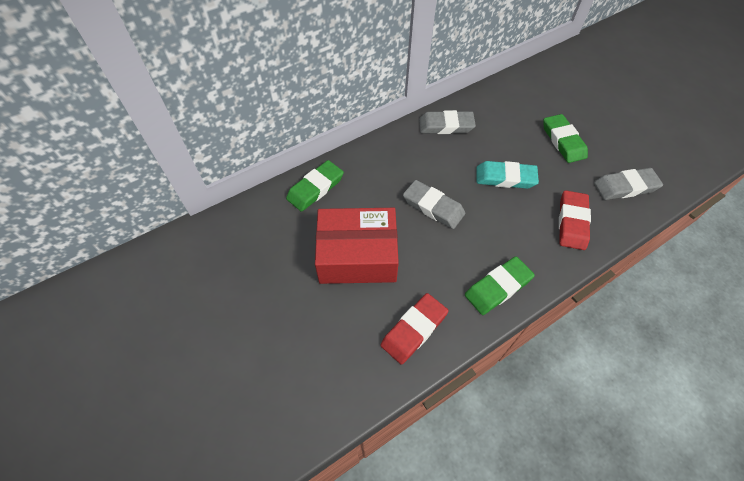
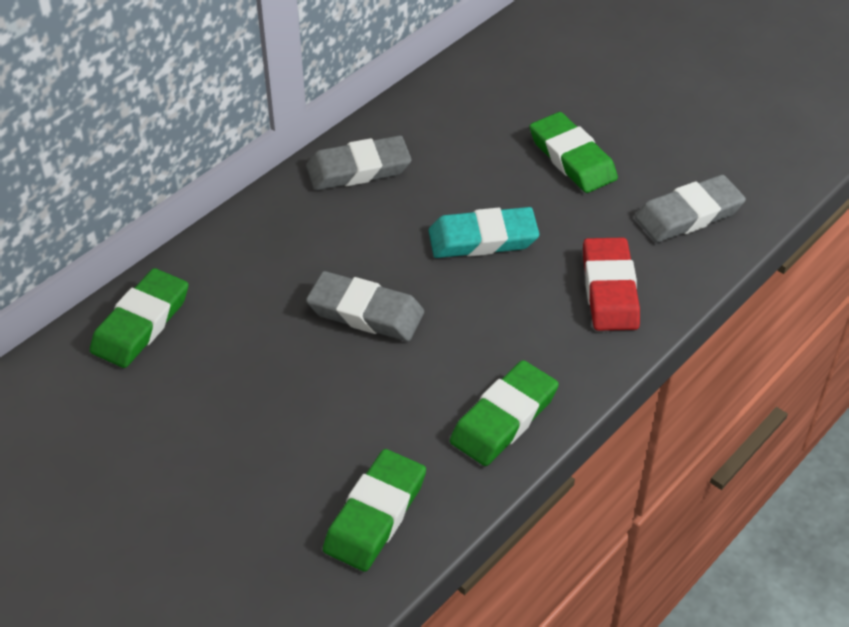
camera: 15 degrees left, 10 degrees down
red box [315,208,399,284] -> none
red eraser [381,293,448,365] -> green eraser [323,449,426,572]

